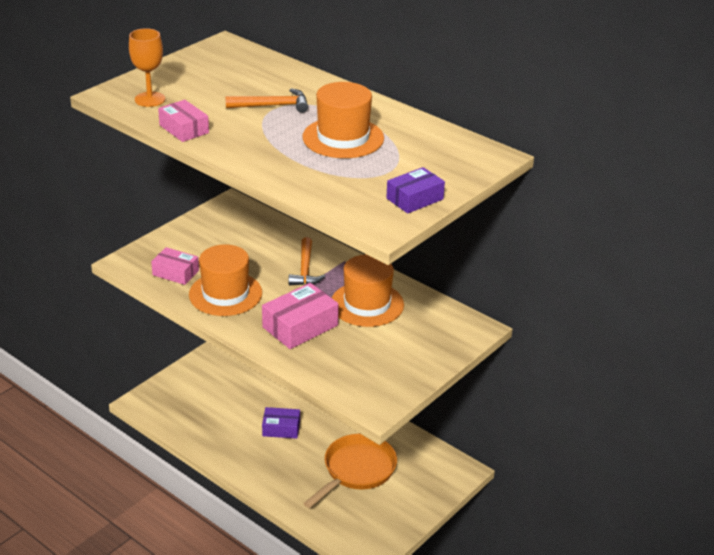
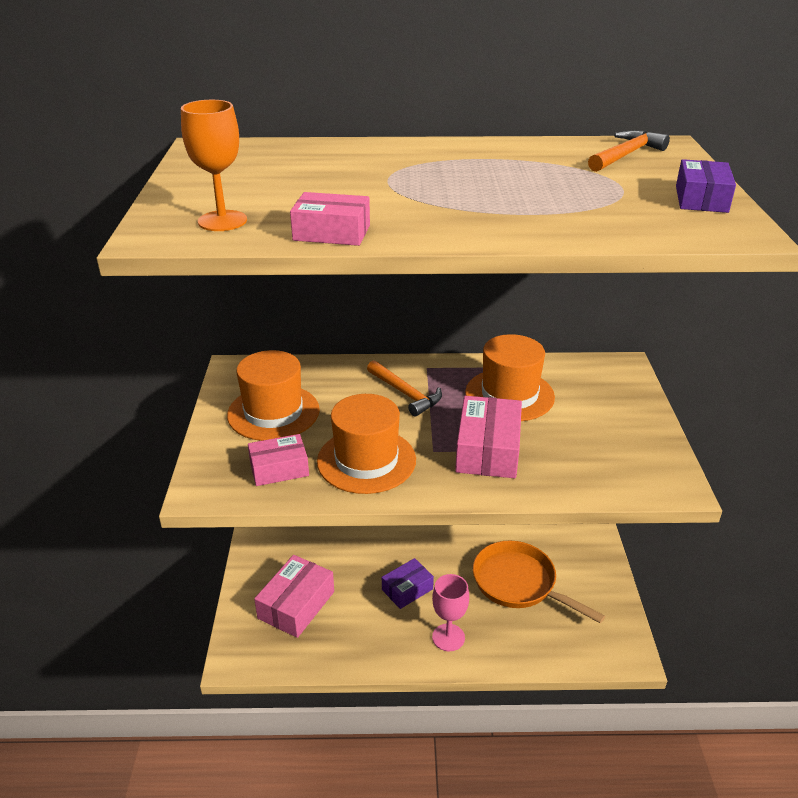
camera: 40 degrees left, 0 degrees up
orange hammer [225,88,308,113] -> orange hammer moved to [588,130,670,172]
orange hat [303,82,384,158] -> orange hat moved to [227,350,320,441]
orange pan [303,434,397,508] -> orange pan turned 45 degrees counterclockwise [473,541,605,623]
none -> pink box [254,555,334,638]
none -> pink goblet [432,574,469,651]

